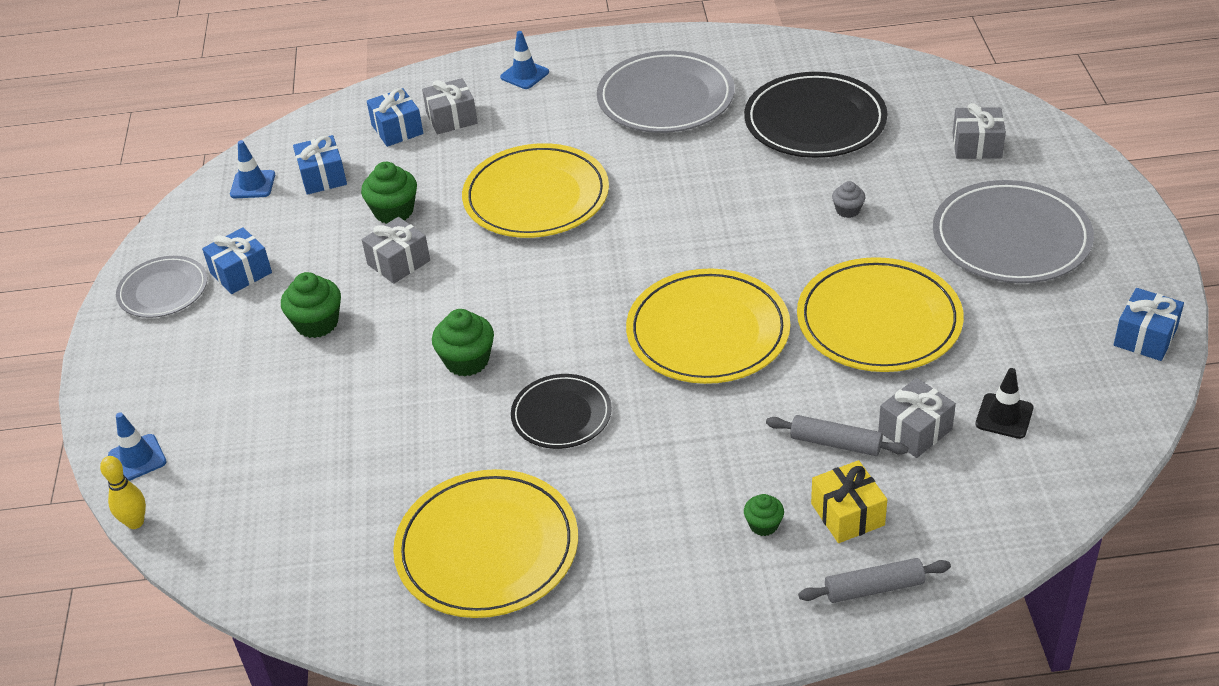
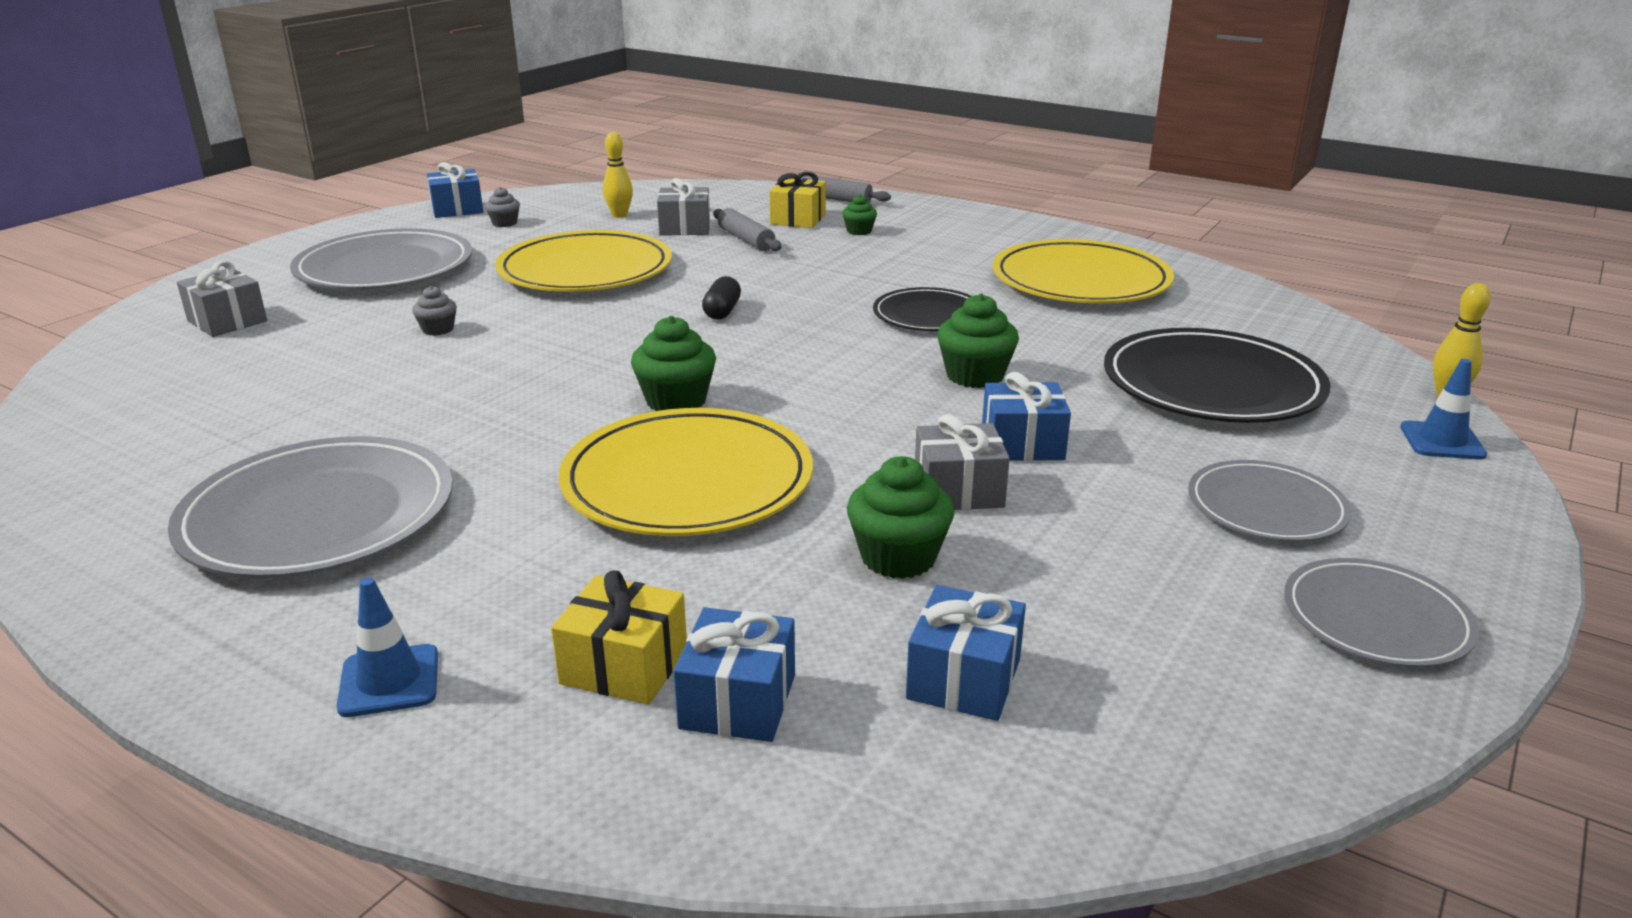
camera: 145 degrees left, 15 degrees down
blue gift [202,227,272,294] -> blue gift moved to [982,372,1071,461]
blue traffic cone [230,140,275,198] -> none
green cupcake [281,272,341,338] -> green cupcake moved to [631,316,716,411]
grey gift [422,78,478,134] -> yellow gift [551,570,687,705]
yellow plate [626,268,790,384] -> black capsule [702,276,741,320]
black plate [744,72,887,158] -> black plate moved to [1104,328,1331,423]
black traffic cone [975,368,1033,439] -> yellow bowling pin [603,132,633,218]
none -> grey cupcake [485,187,520,227]
none -> grey plate [1188,460,1352,542]

